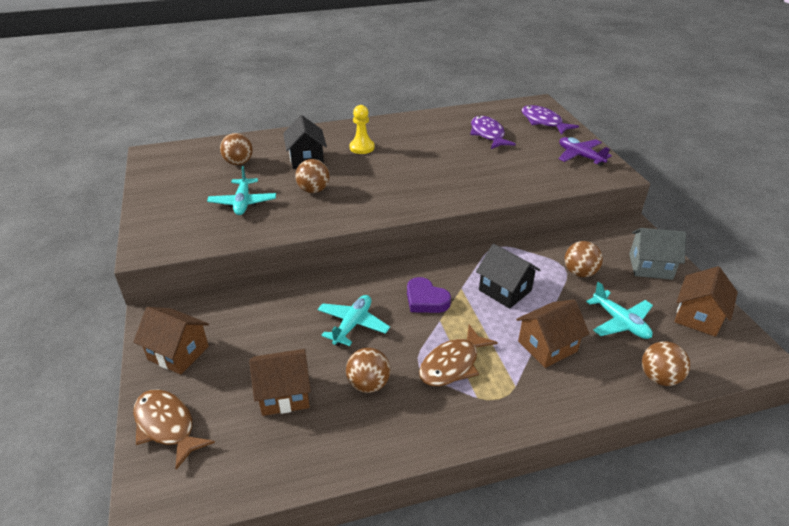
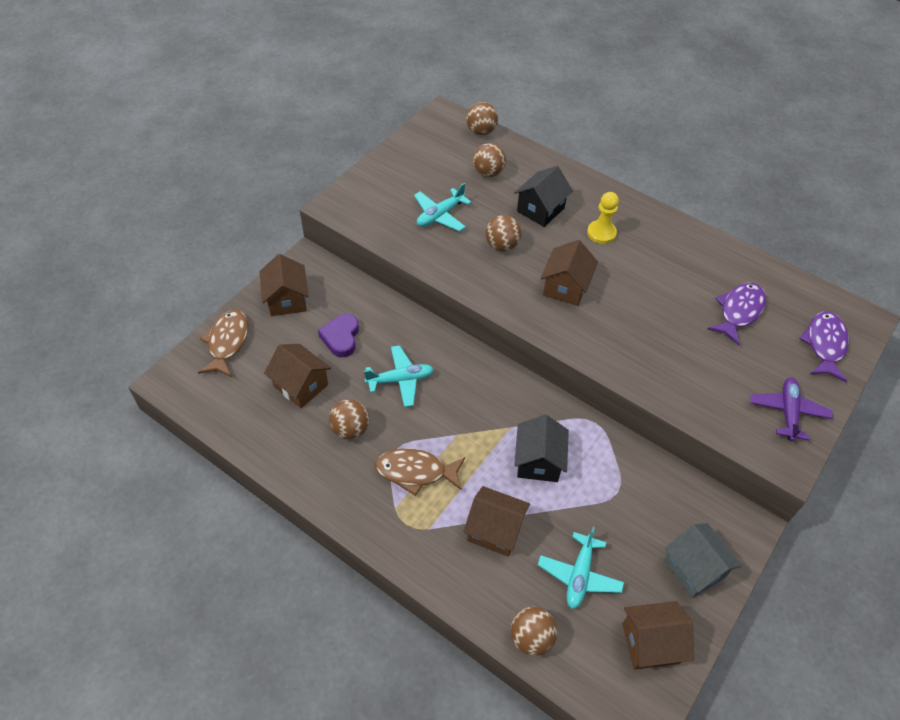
camera: 50 degrees right, 15 degrees up
purple heart [407,277,451,313] -> purple heart moved to [318,314,359,357]
brown ball [565,241,603,277] -> brown ball moved to [466,102,498,135]
none -> brown house [541,240,598,306]

